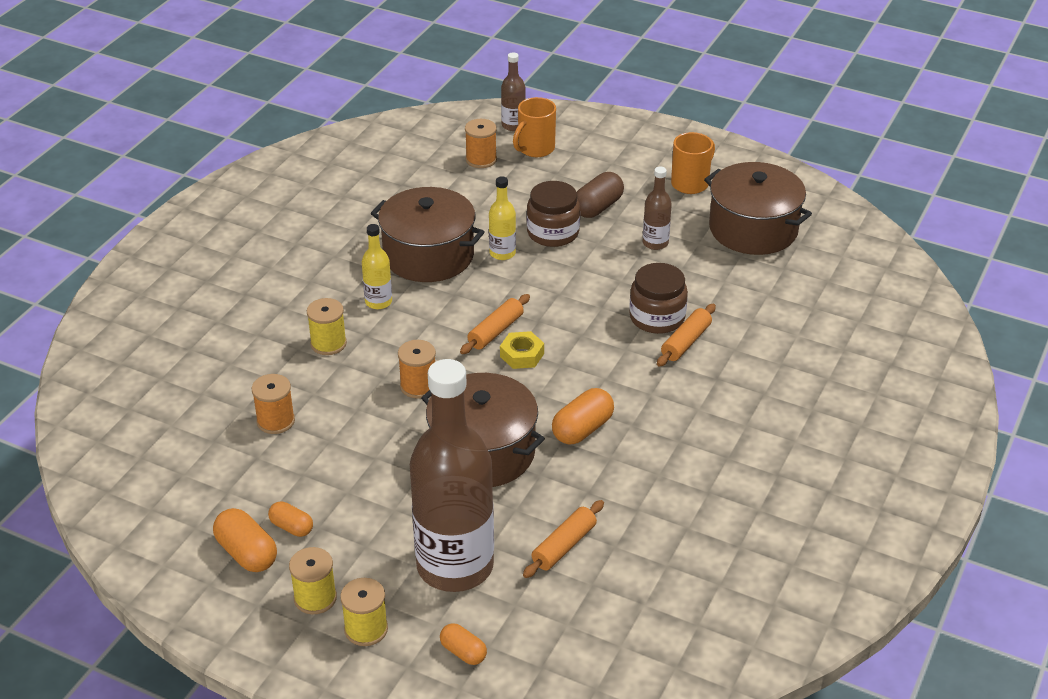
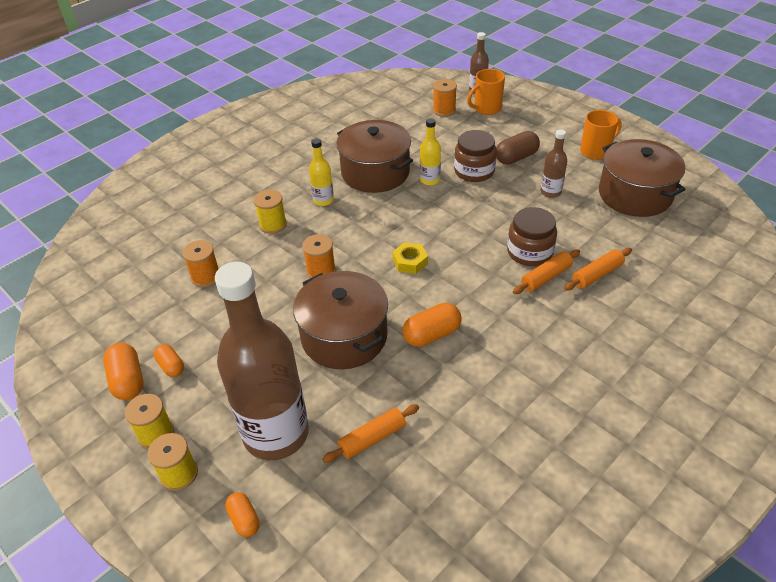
camera: 20 degrees right, 5 degrees up
orange rolling pin [460,294,530,354] -> orange rolling pin moved to [564,248,632,290]

